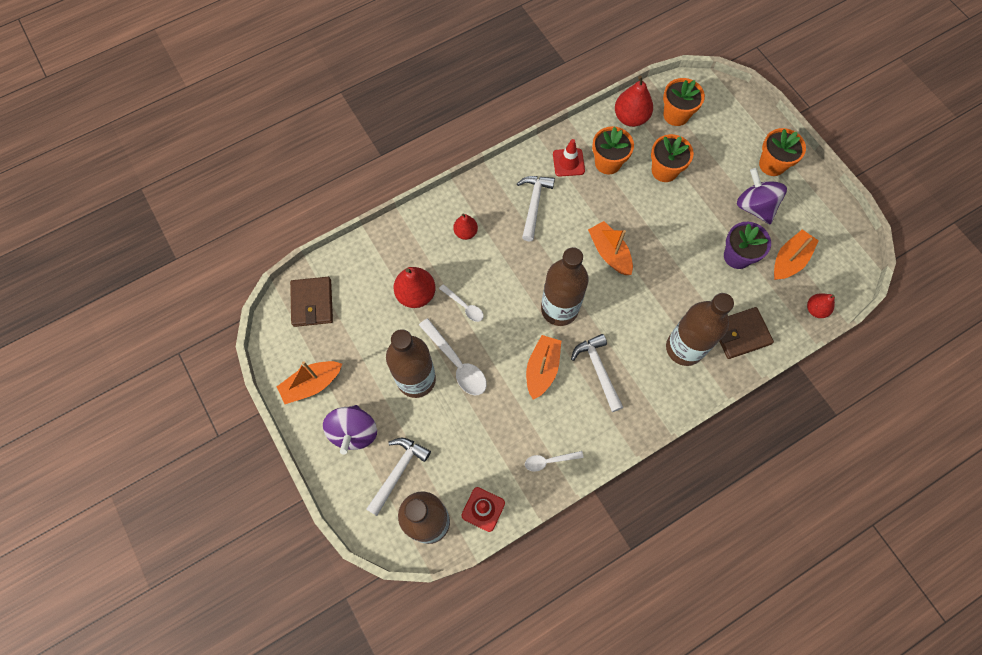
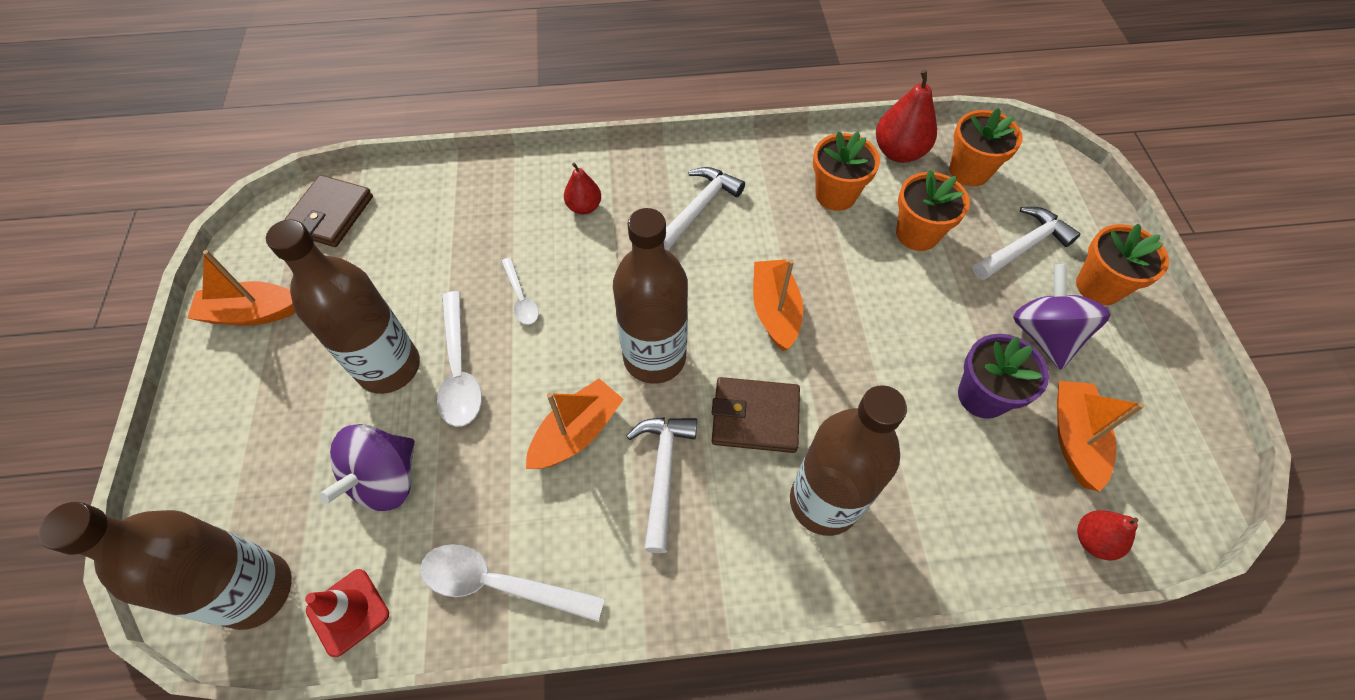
camera: 25 degrees right, 10 degrees down
purple spinning top [323,405,377,455] -> purple spinning top moved to [319,424,415,511]
white hammer [366,438,431,516] -> white hammer moved to [973,207,1080,280]
red pear [394,267,435,308] -> none
white spoon [525,451,584,472] -> white spoon [420,544,605,622], size x1.71
red traffic cone [553,139,585,177] -> none
brown wallet [719,307,774,359] -> brown wallet moved to [712,377,800,453]
orange boat [774,229,819,280] -> orange boat turned 60 degrees counterclockwise [1057,381,1145,492]

